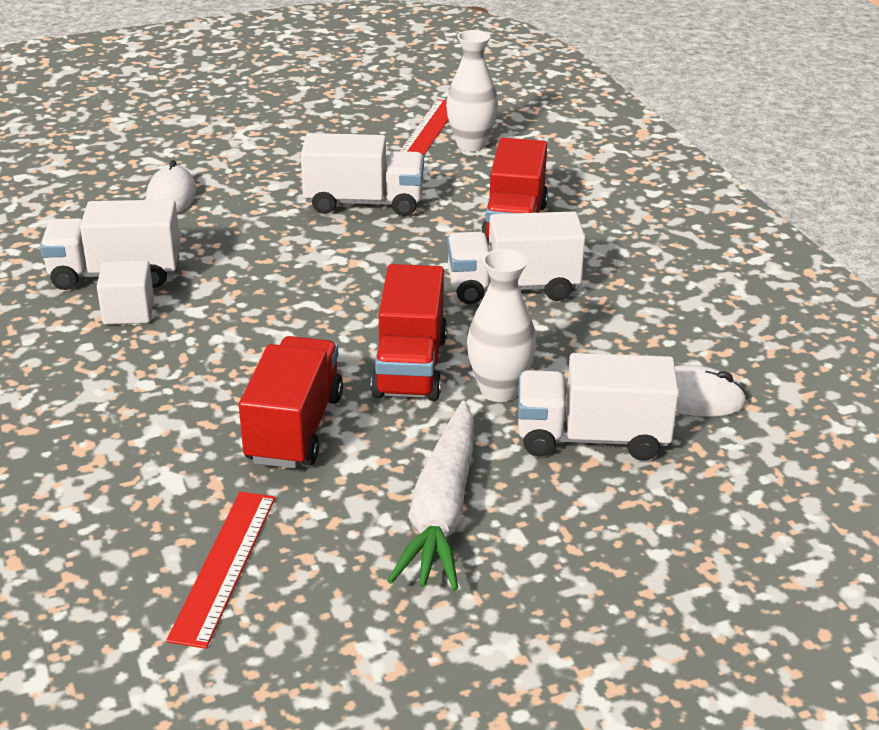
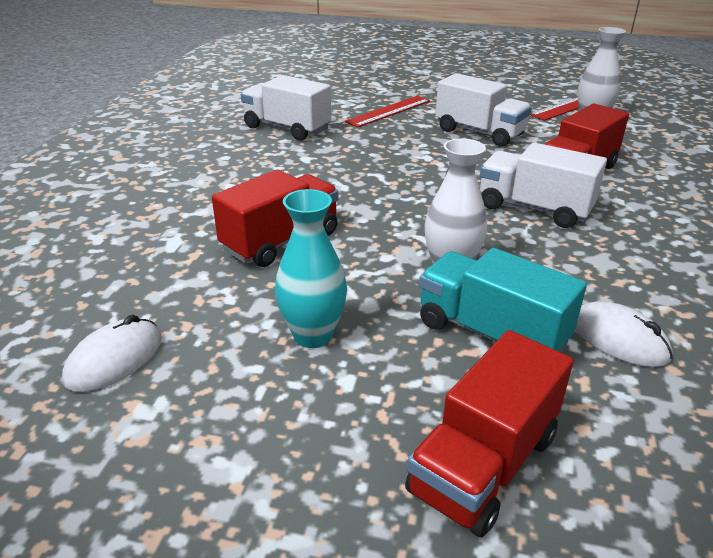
camera: 35 degrees right, 0 degrees up
white cube [97,260,154,325] -> none
white mouse [146,160,196,213] -> white mouse moved to [62,315,162,392]
red ruler [166,492,275,649] -> red ruler moved to [345,96,430,127]
red truck [371,264,447,401] -> red truck moved to [405,330,574,537]
white carrot [387,401,474,591] -> turquoise vase [275,189,347,348]
white truck [518,353,679,461] -> turquoise truck [419,248,587,352]

